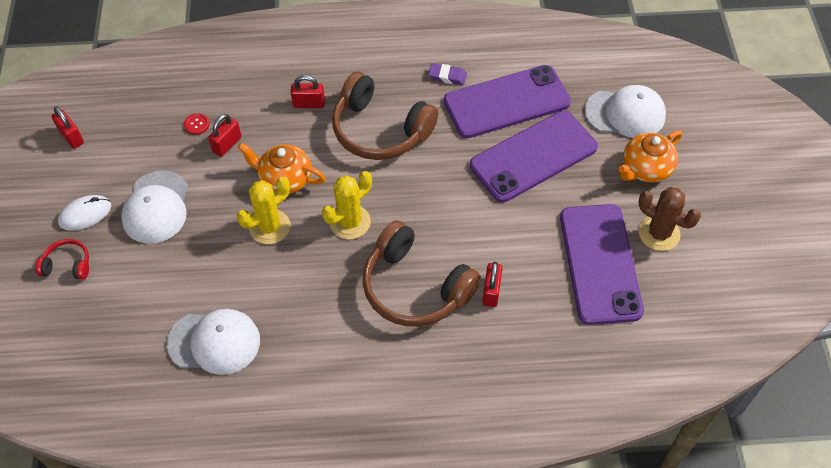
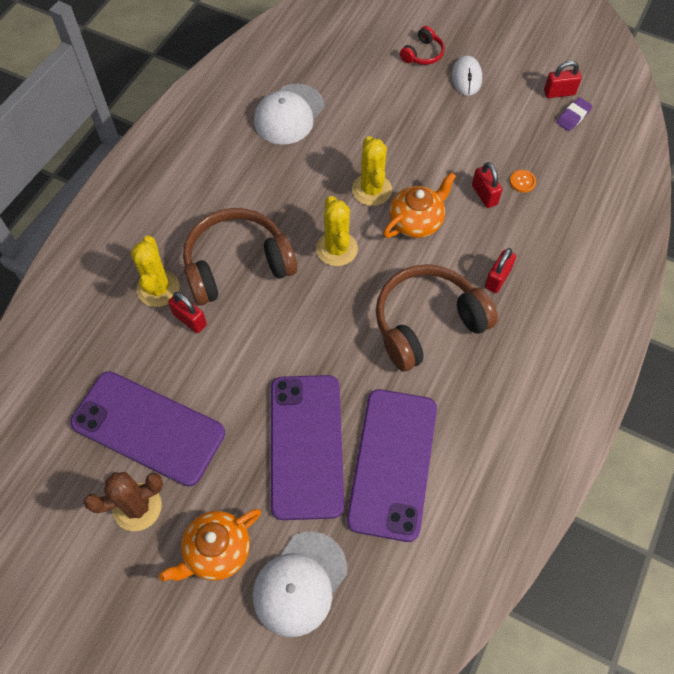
camera: 120 degrees right, 5 degrees up
white cap [121,170,188,244] -> none
red button [184,113,210,135] -> orange button [510,170,536,193]
purple eraser [428,63,467,85] -> purple eraser moved to [556,97,593,131]
orange teapot [618,131,682,183] -> orange teapot turned 120 degrees counterclockwise [159,509,261,582]
none -> yellow cactus [131,236,180,307]

